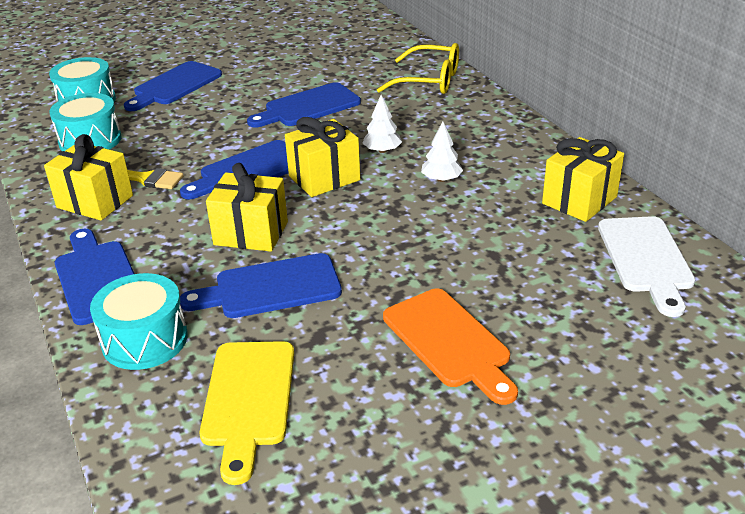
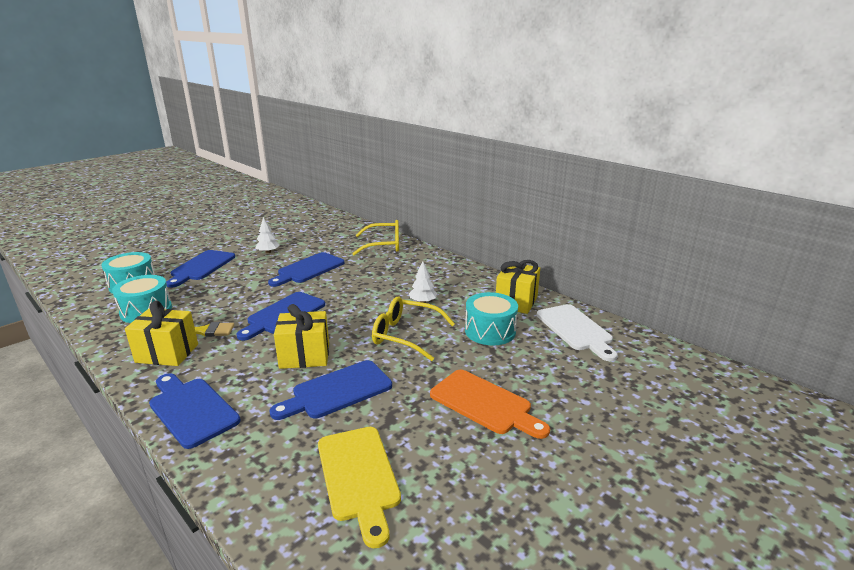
camera: 20 degrees left, 10 degrees down
turquoise drum [90,273,188,370] -> turquoise drum moved to [465,292,518,345]
yellow gift [285,117,360,197] -> none
white tree [363,95,402,153] -> white tree moved to [256,217,280,253]
none -> yellow glasses [372,297,455,361]

